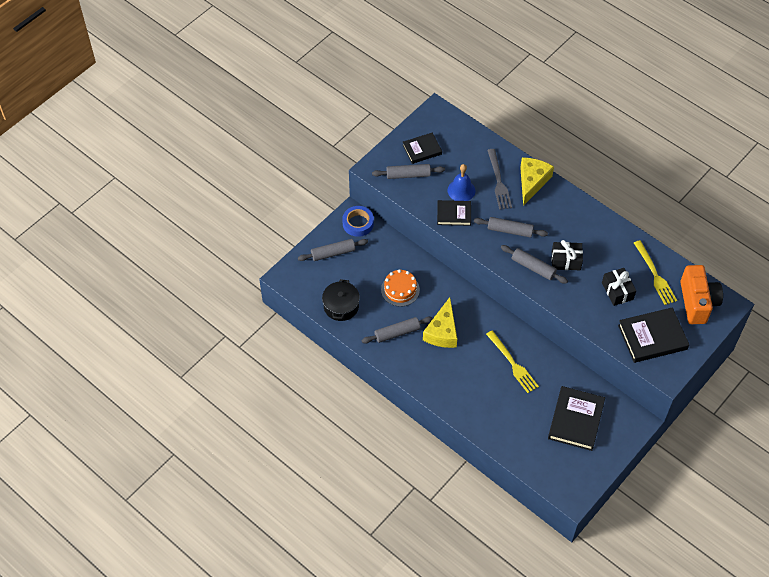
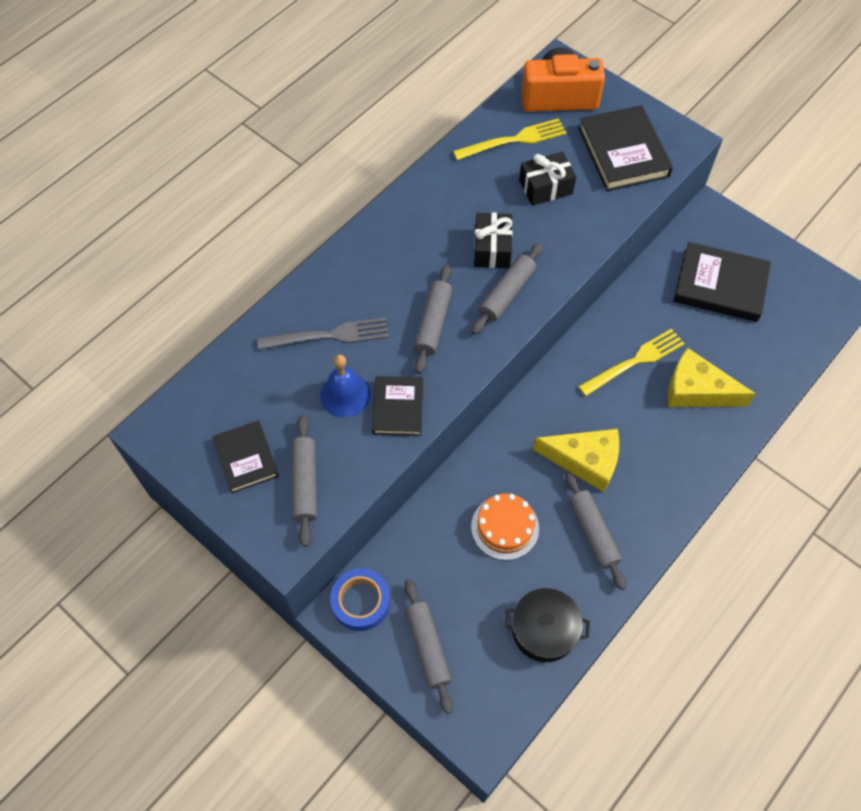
camera: 90 degrees left, 5 degrees up
yellow cheese [520,157,554,206] -> yellow cheese moved to [668,348,756,407]

